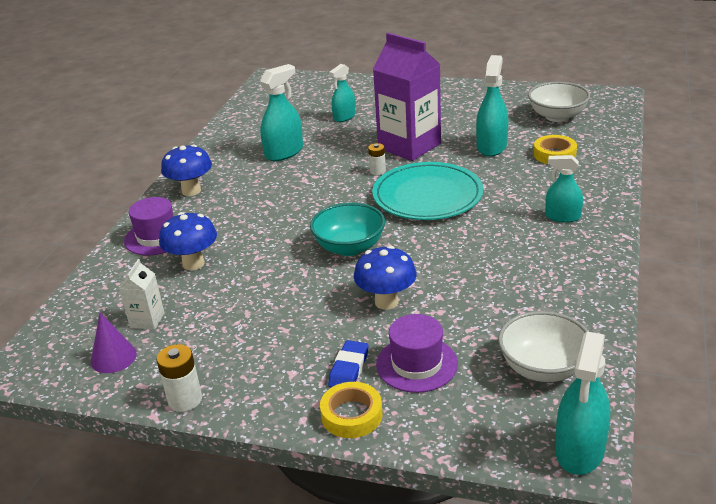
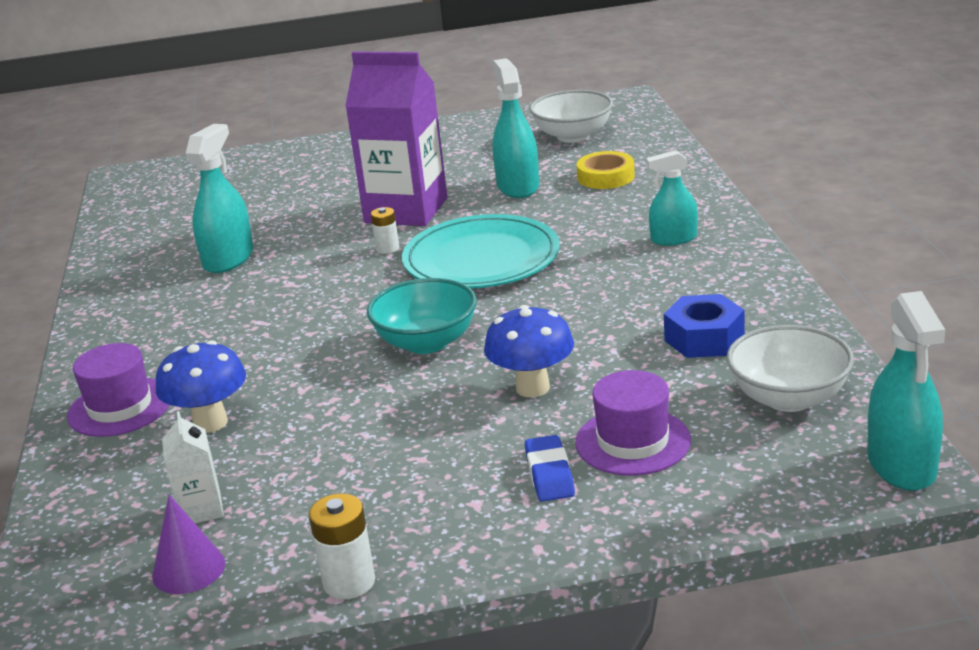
camera: 25 degrees left, 5 degrees down
blue mushroom [161,144,212,196] -> none
yellow tape [320,382,382,438] -> none
turquoise spray bottle [329,64,356,122] -> none
none -> blue nut [664,294,744,358]

